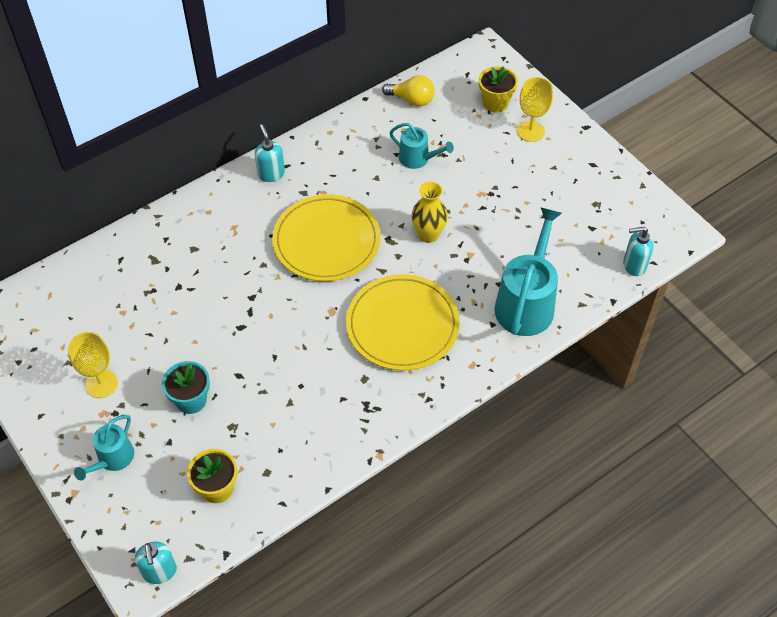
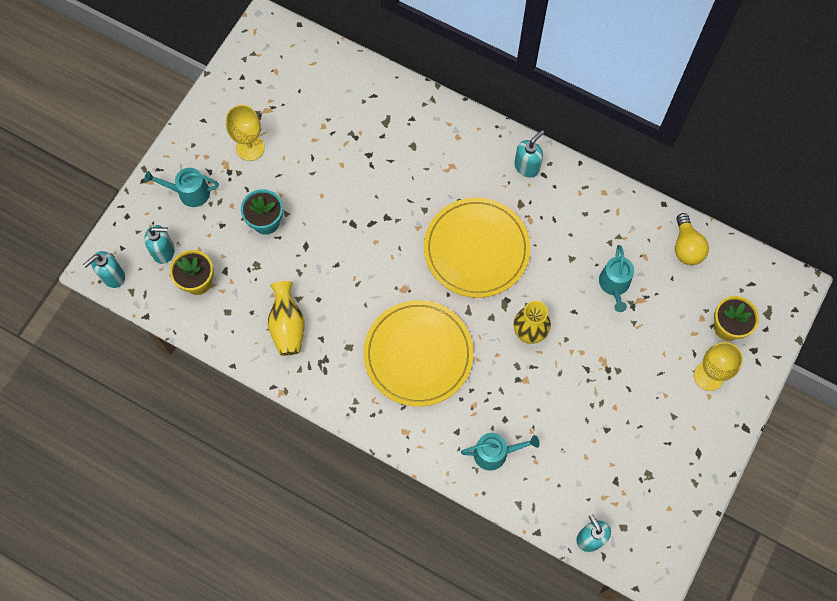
camera: 65 degrees right, 15 degrees up
turquoise watering can [494,207,562,336] -> turquoise watering can [461,433,540,470], size x0.55
none -> turquoise soap dispenser [144,225,175,264]
none -> yellow vase [268,281,305,356]

